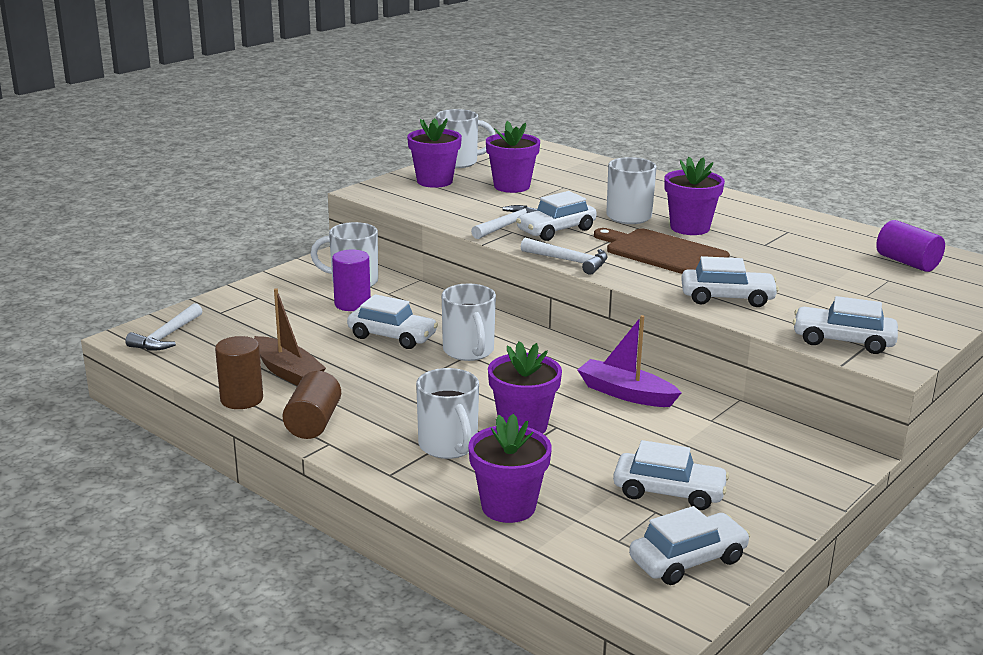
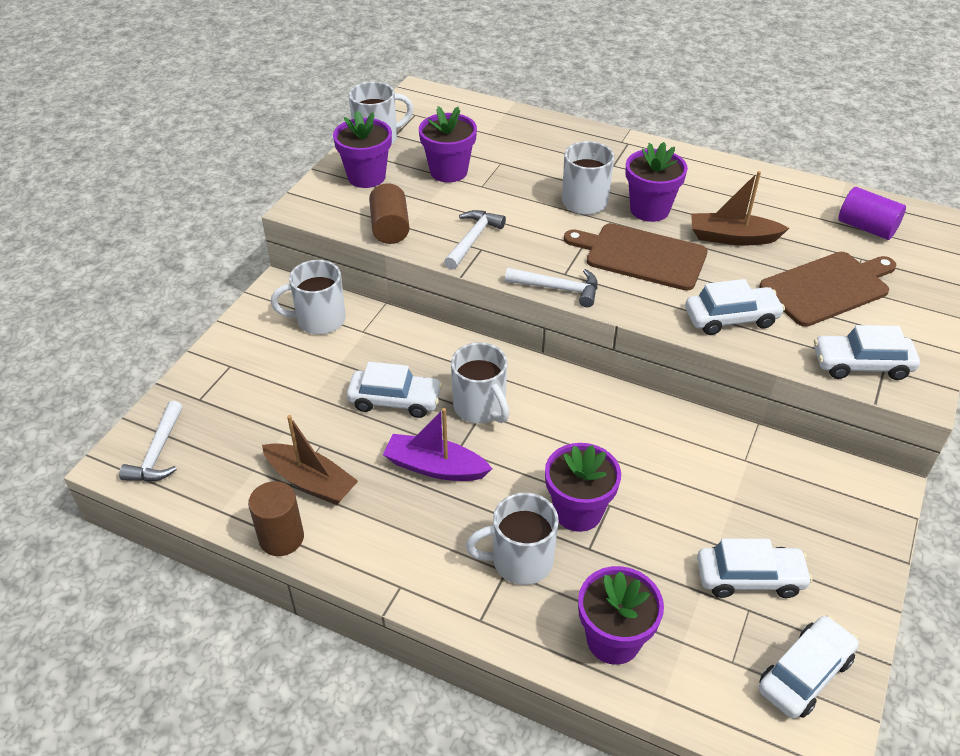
camera: 15 degrees left, 20 degrees up
brown cylinder [282,371,341,439] -> brown cylinder moved to [369,183,410,244]
purple cylinder [332,250,371,311] -> none
white mug [416,368,479,459] -> white mug turned 120 degrees clockwise [466,493,559,585]
white car [516,191,596,241] -> none
purple boat [577,315,681,407] -> purple boat moved to [383,408,493,481]
none -> brown boat [691,171,789,245]
none -> brown cutting board [759,252,897,327]

